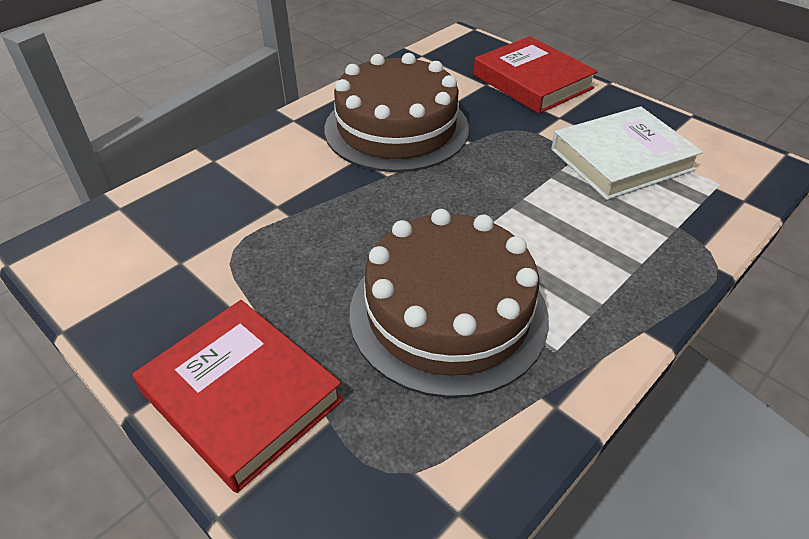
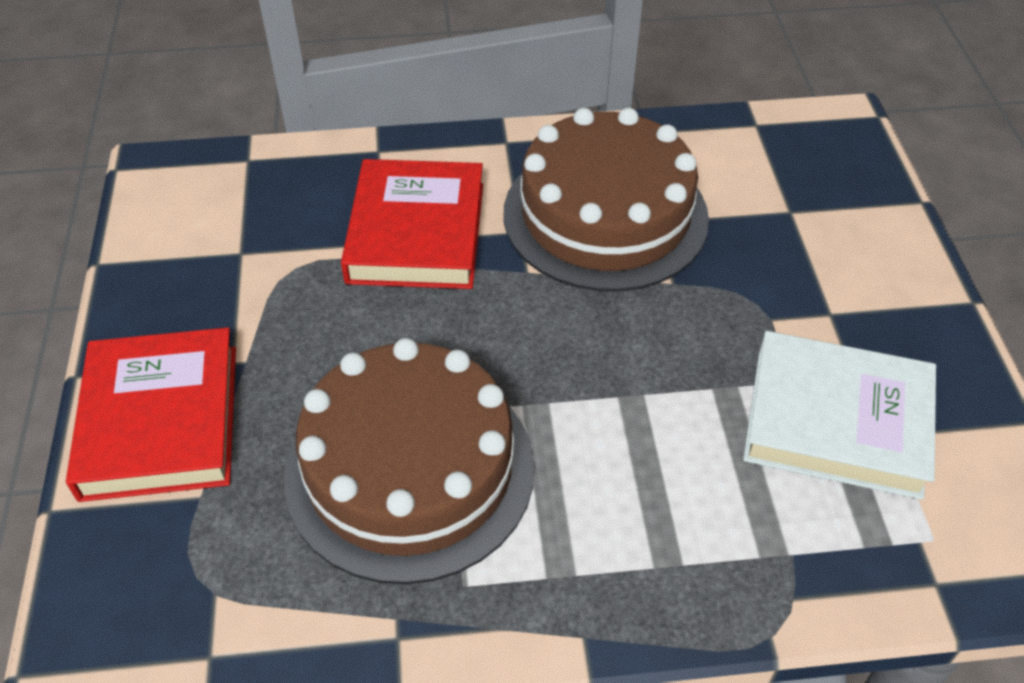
camera: 40 degrees right, 5 degrees up
red book [473,36,598,114] -> red book moved to [341,159,483,289]

